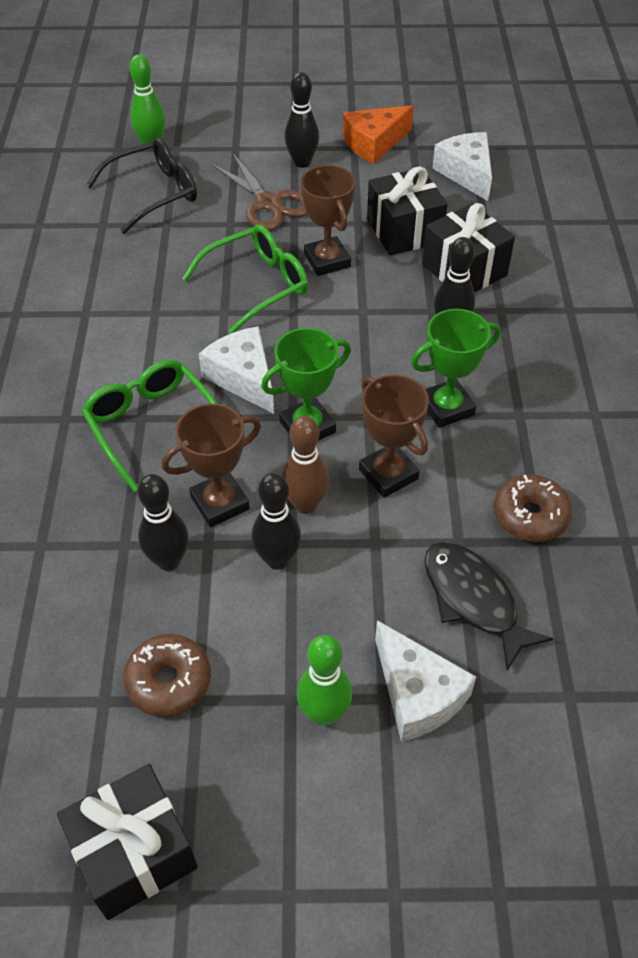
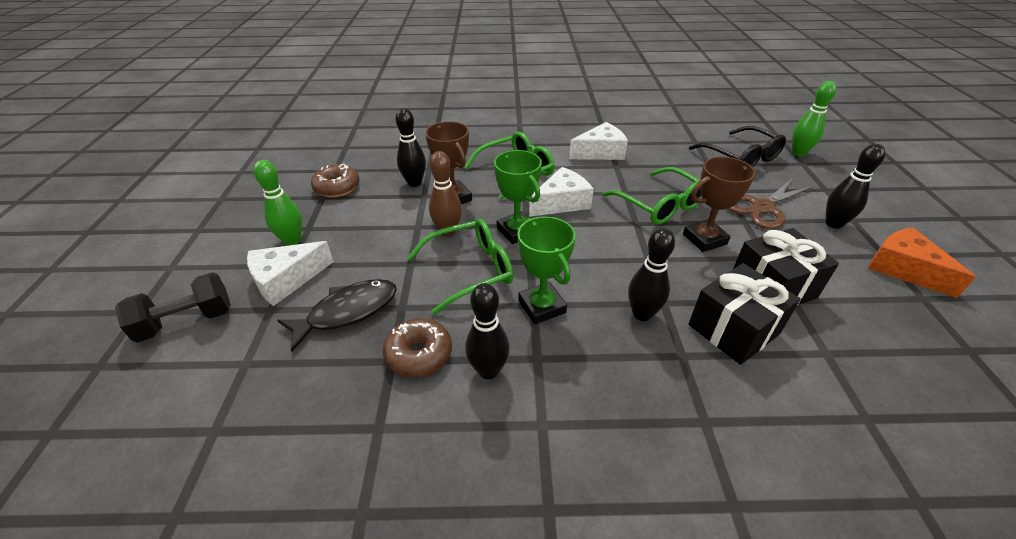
camera: 90 degrees right, 10 degrees down
black gift [57,764,198,920] -> none
black bowling pin [252,473,301,570] -> black bowling pin moved to [465,283,510,379]
brown trophy [359,375,429,498] -> green glasses [407,218,513,315]
white cheese [432,132,492,201] -> white cheese moved to [569,122,628,160]
none -> black dumbbell [115,272,231,343]

